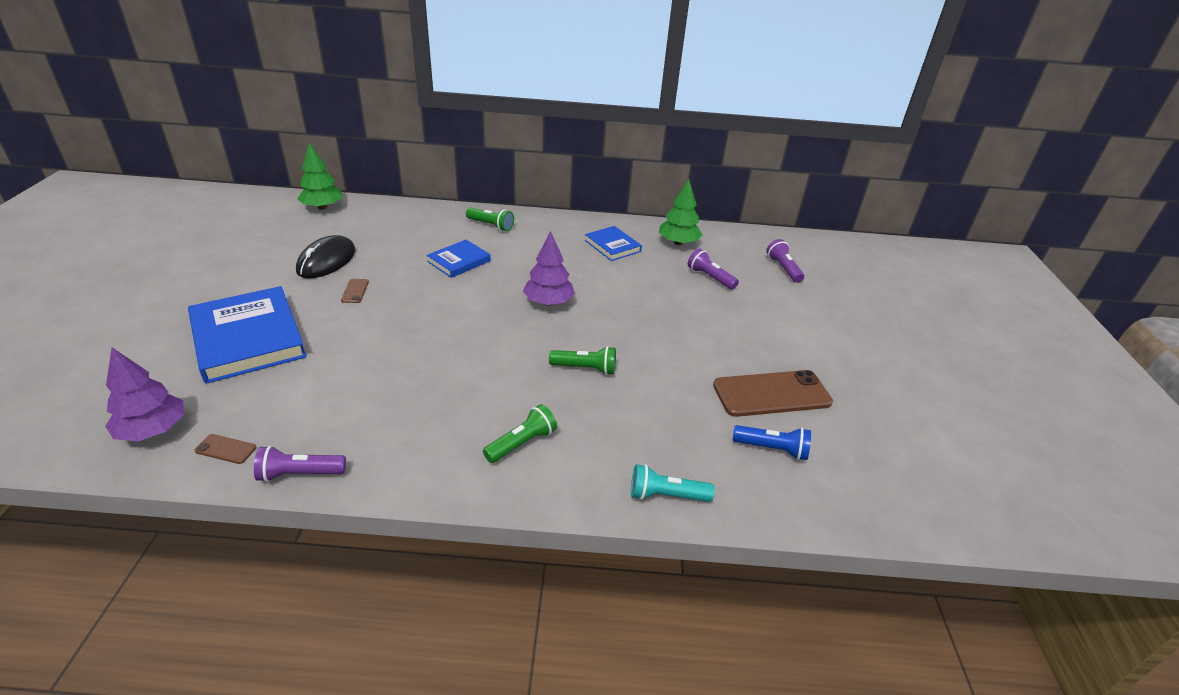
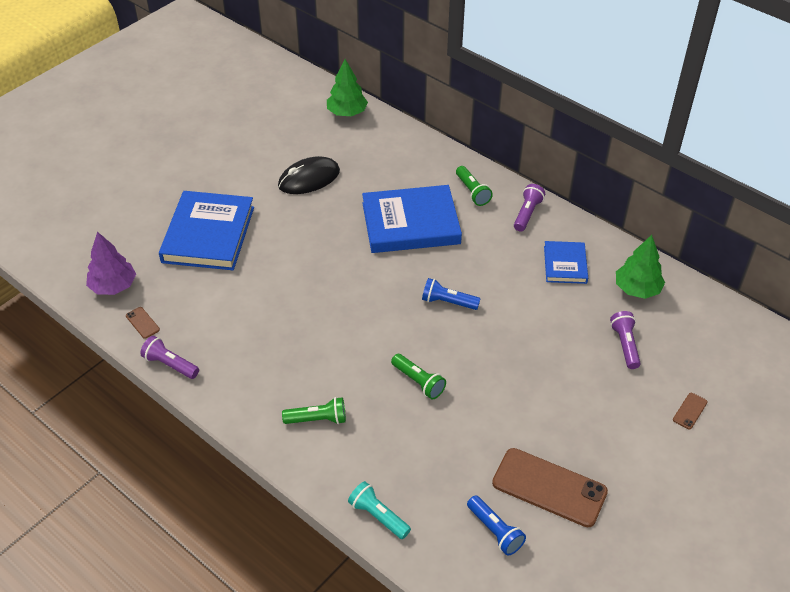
camera: 40 degrees right, 10 degrees up
brown phone [341,279,369,303] -> brown phone moved to [673,393,707,429]
blue book [427,240,491,278] -> blue book [362,185,462,253], size x1.86
purple tree [523,231,575,305] -> blue flashlight [422,278,480,310]
purple flashlight [766,239,804,283] -> purple flashlight moved to [514,184,545,232]

